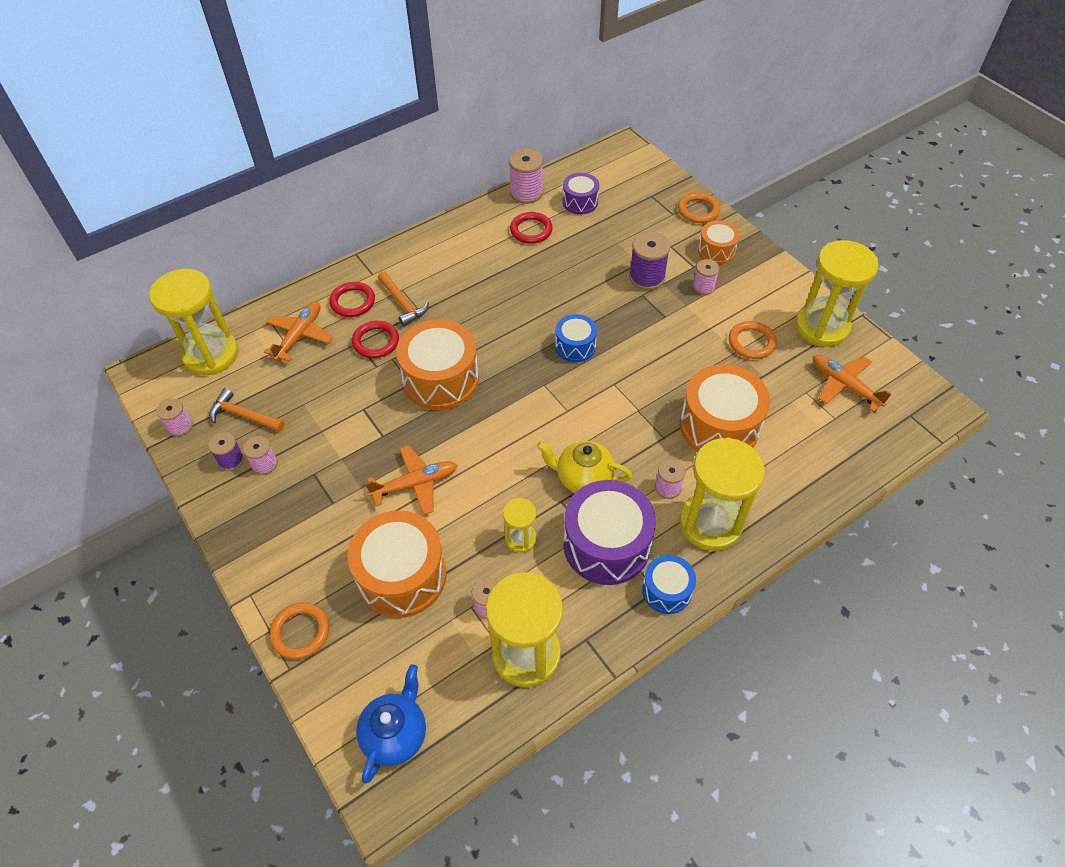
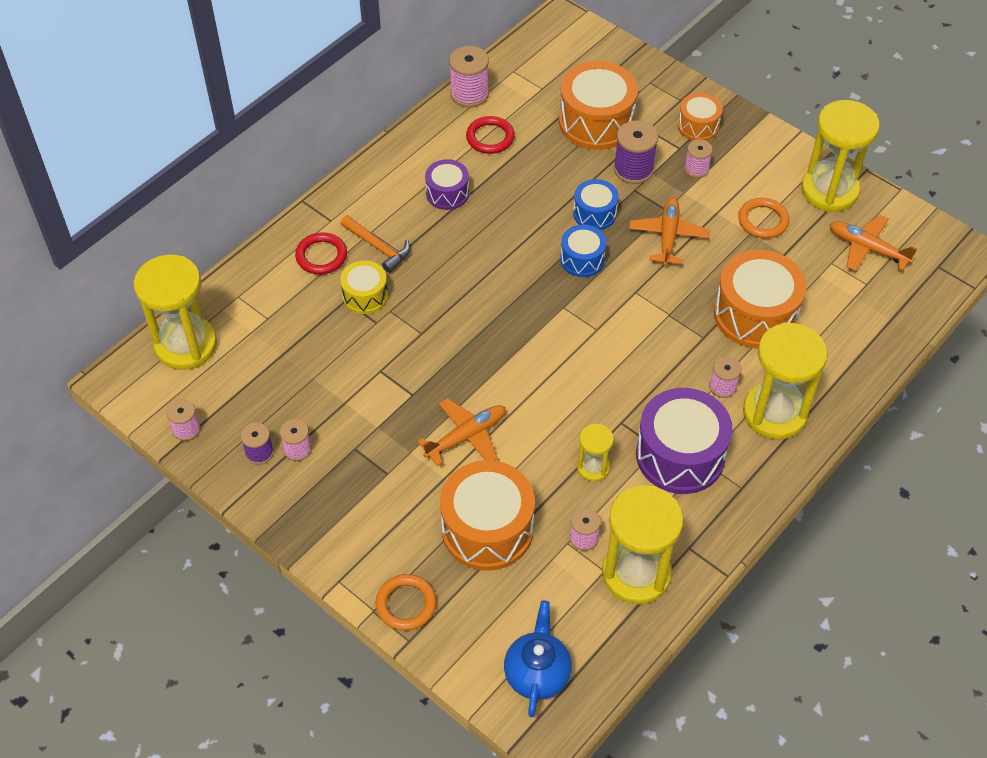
camera: 15 degrees left, 0 degrees up
orange hammer [209,388,285,432] -> none
orange plane [264,302,333,362] -> orange plane moved to [629,197,710,266]
red ring [352,321,399,358] -> yellow drum [340,260,388,314]
orange drum [396,319,479,410] -> orange drum moved to [559,61,638,150]
yellow teapot [537,441,632,493] -> none
purple drum [563,173,599,214] -> purple drum moved to [425,159,469,210]
blue drum [642,555,696,614] -> blue drum moved to [573,179,619,230]
orange ring [678,192,720,223] -> none

